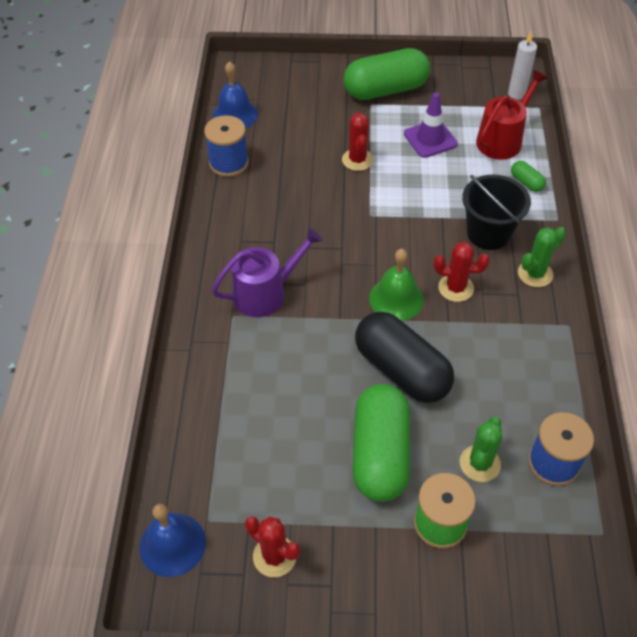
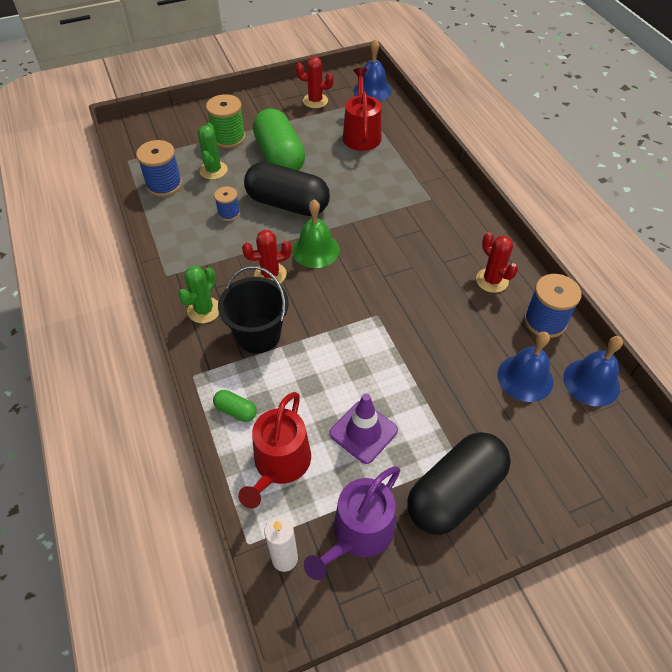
camera: 155 degrees right, 0 degrees up
purple watering can [212,228,323,317] -> purple watering can moved to [304,466,400,580]
red cactus [342,113,374,171] -> red cactus moved to [476,232,518,293]
green capsule [344,48,430,100] -> black capsule [407,432,511,535]
none -> blue spool [214,186,240,221]
none -> red watering can [343,68,381,151]
none -> blue bell [498,332,553,402]

